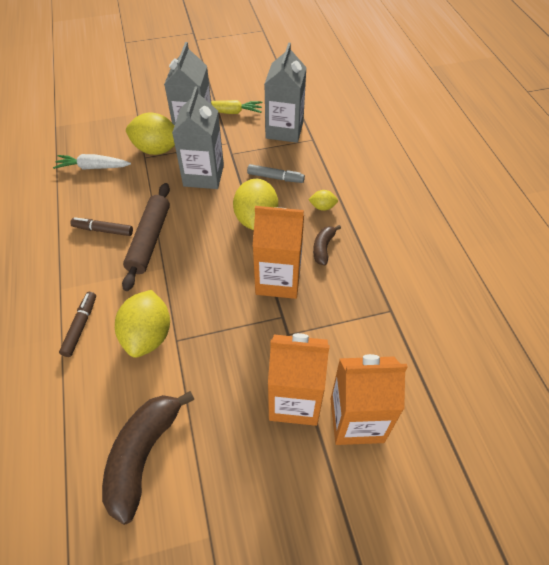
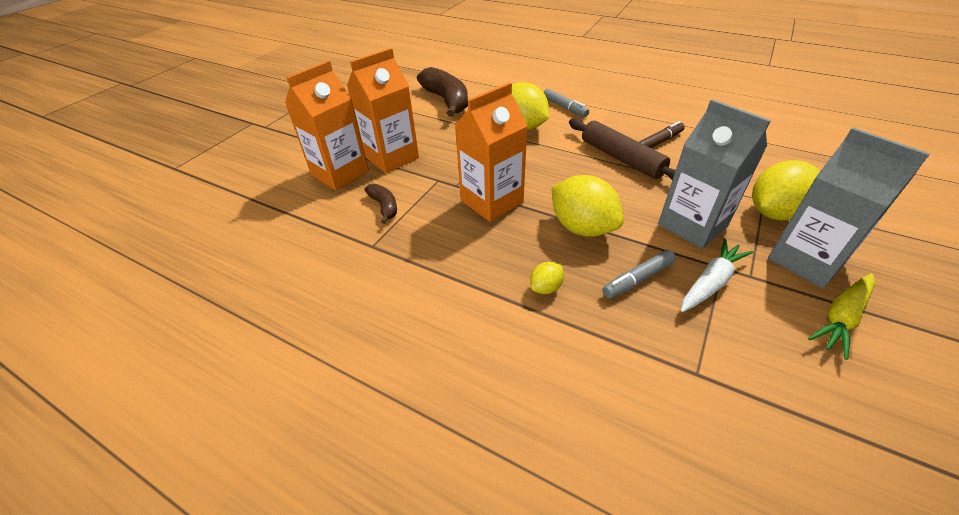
camera: 135 degrees right, 10 degrees down
white carrot [53,154,131,170] -> white carrot moved to [681,238,753,312]
brown marker [59,292,96,357] -> grey marker [544,89,589,117]
grey carton [265,43,307,143] -> none
brown banana [313,225,341,265] -> brown banana moved to [364,184,397,224]

